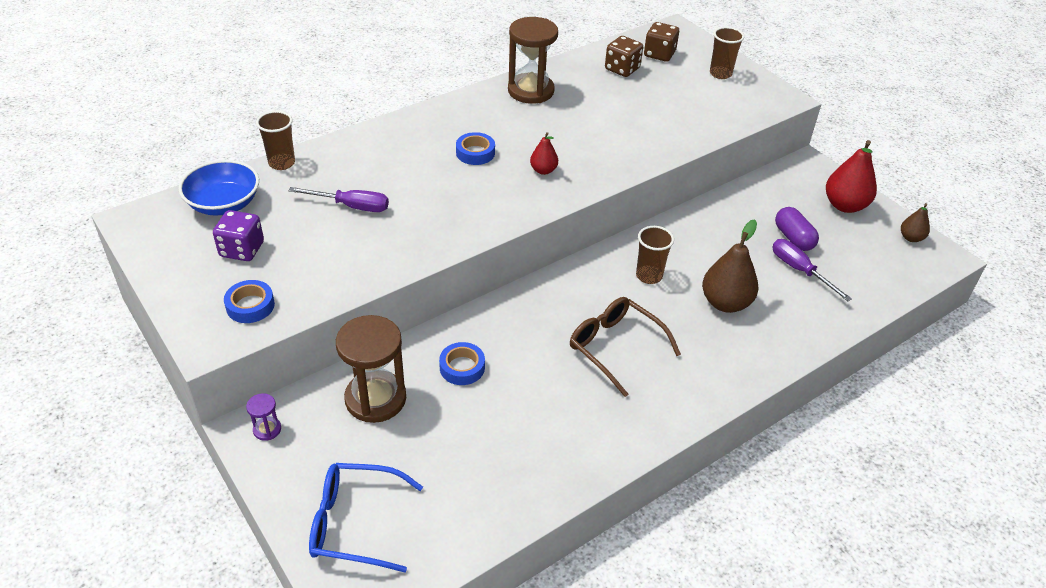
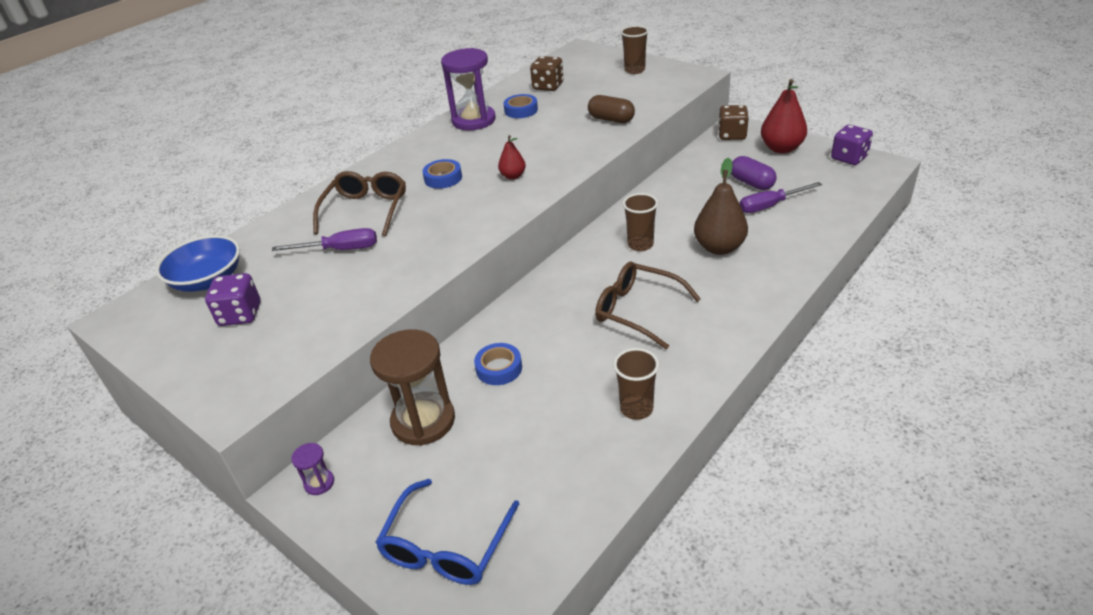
camera: 10 degrees left, 5 degrees down
blue tape [224,280,275,323] -> blue tape moved to [503,94,538,118]
brown cup [256,111,295,170] -> brown cup moved to [613,348,659,420]
blue glasses [309,463,423,573] -> blue glasses turned 60 degrees counterclockwise [375,479,519,585]
brown hourglass [508,17,558,104] -> purple hourglass [441,48,496,130]
brown dice [644,22,679,62] -> brown dice moved to [718,105,749,140]
purple screwdriver [772,239,852,301] -> purple screwdriver turned 60 degrees counterclockwise [739,182,822,213]
brown pear [901,203,930,242] -> purple dice [831,125,873,165]
none -> brown glasses [313,171,406,236]
none -> brown capsule [588,95,635,123]

